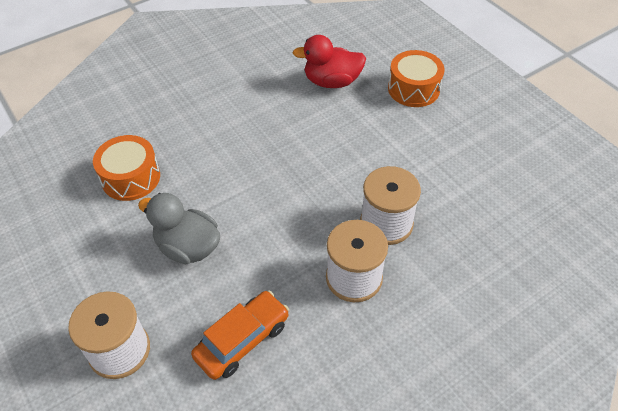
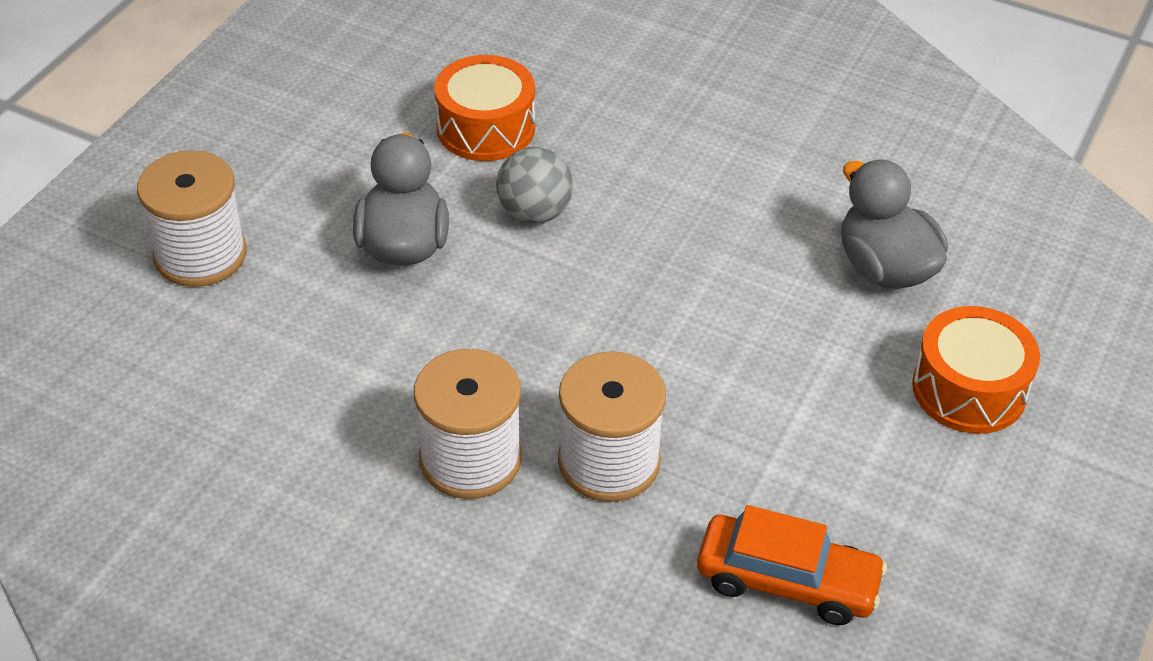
camera: 60 degrees right, 5 degrees down
orange car [191,291,289,380] -> orange car moved to [697,505,887,625]
red duck [293,35,366,88] -> grey duck [841,159,948,289]
none -> grey ball [496,147,573,224]

